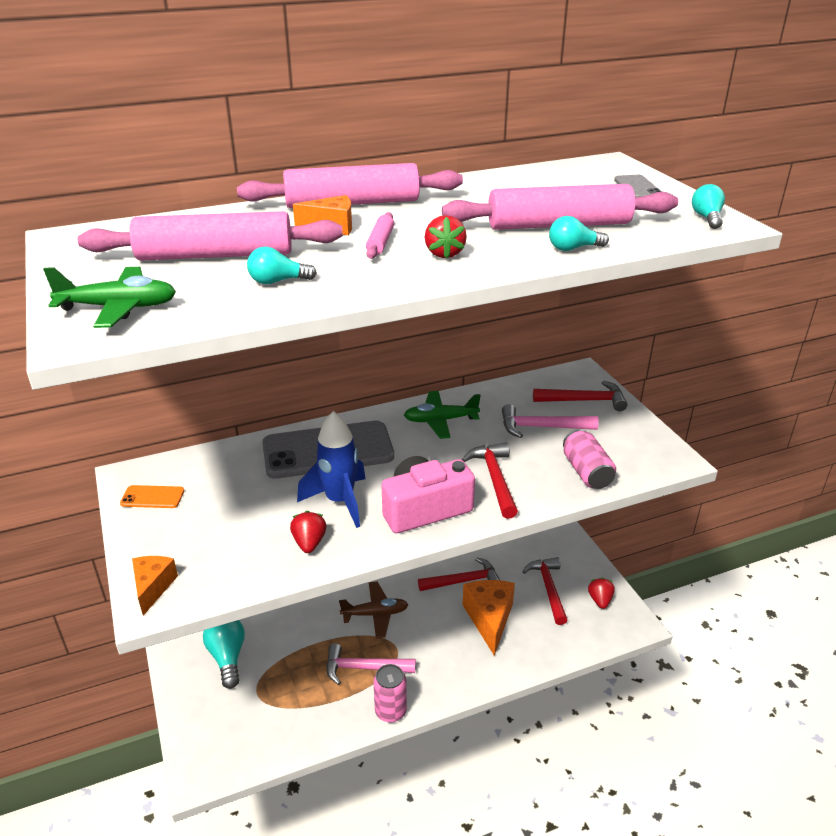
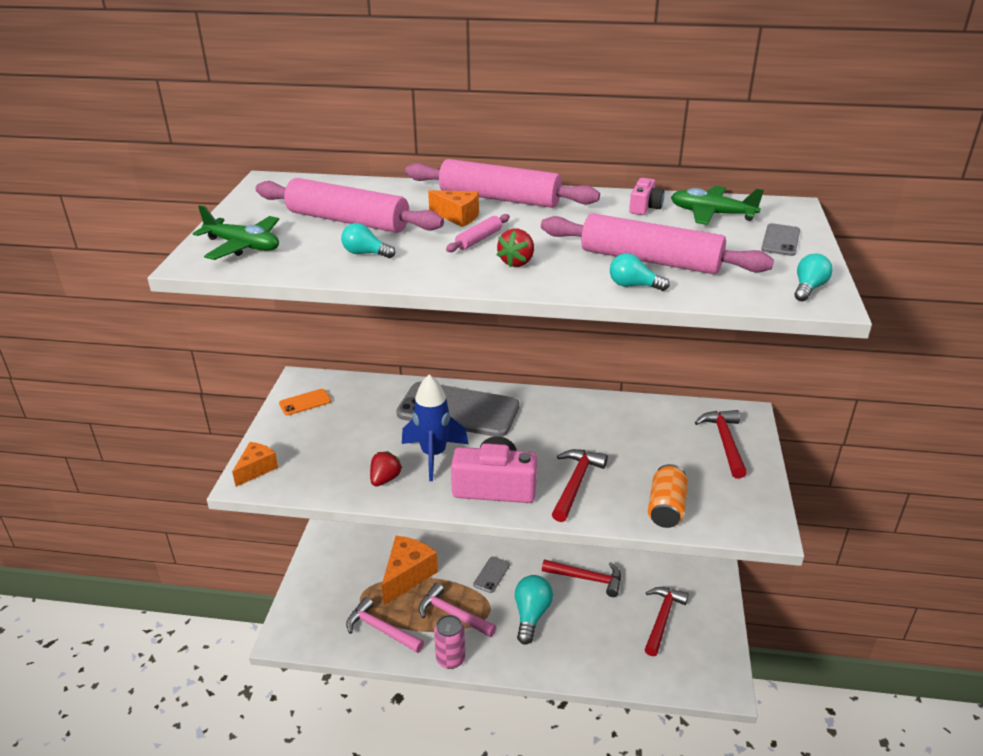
camera: 30 degrees right, 0 degrees up
orange phone [120,485,184,508] -> orange phone turned 60 degrees counterclockwise [279,389,331,415]
turquoise light bulb [203,620,245,689] -> turquoise light bulb moved to [515,575,553,645]
brown plane [339,581,408,639] -> grey phone [473,557,510,593]
green plane [404,391,481,439] -> green plane moved to [671,186,764,225]
orange cheese [463,580,515,656] -> orange cheese moved to [382,536,438,605]
pink hammer [502,404,599,438] -> pink hammer moved to [346,597,424,653]
red hammer [533,381,628,411] -> red hammer turned 120 degrees counterclockwise [695,410,747,479]
pink can [563,429,616,489] -> orange can [648,464,688,528]
red strawberry [588,578,615,609] -> none
none -> pink camera [629,178,665,215]

